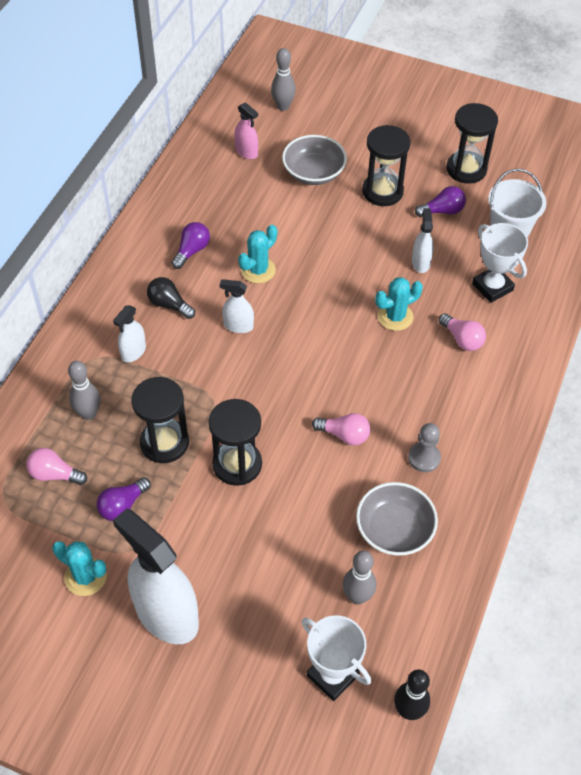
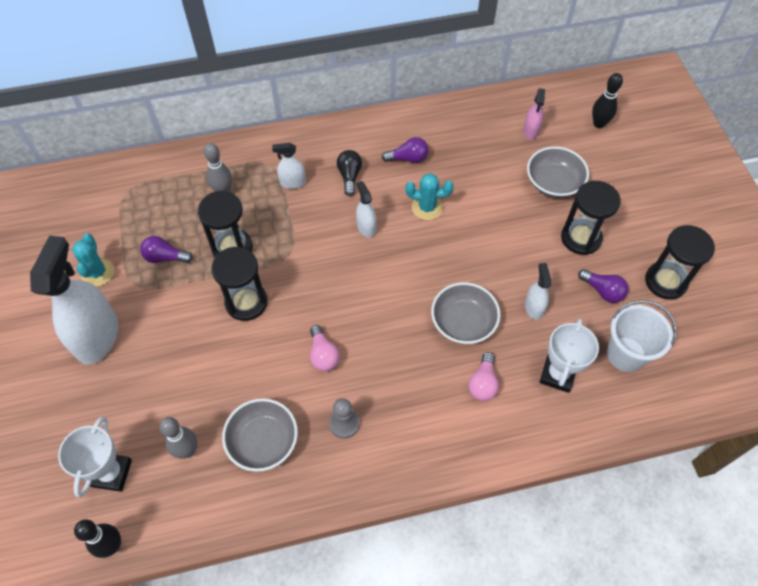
camera: 55 degrees right, 5 degrees up
pink light bulb [26,448,87,485] -> none
grey bowling pin [271,48,296,111] -> black bowling pin [592,73,623,128]
turquoise cactus [375,277,423,331] -> grey bowl [431,282,500,344]
white spray bottle [412,208,434,273] -> white spray bottle turned 60 degrees counterclockwise [525,263,551,320]

